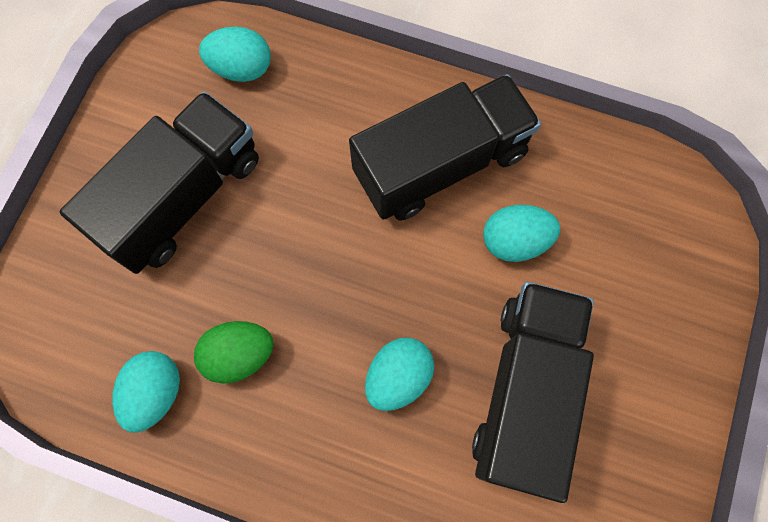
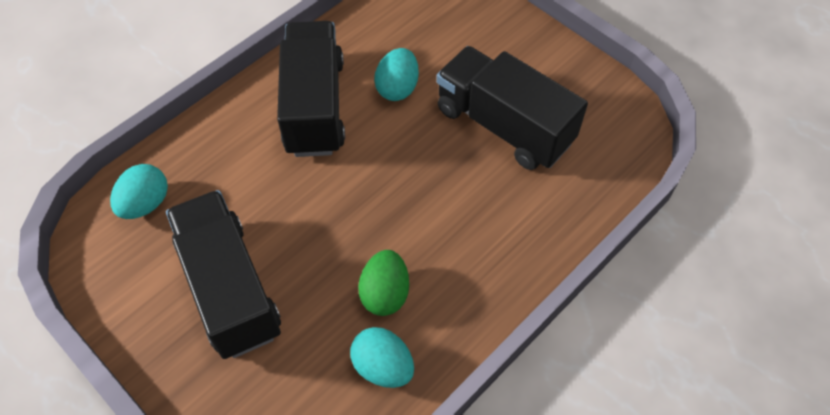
camera: 65 degrees left, 15 degrees down
turquoise egg [365,338,434,411] -> none

